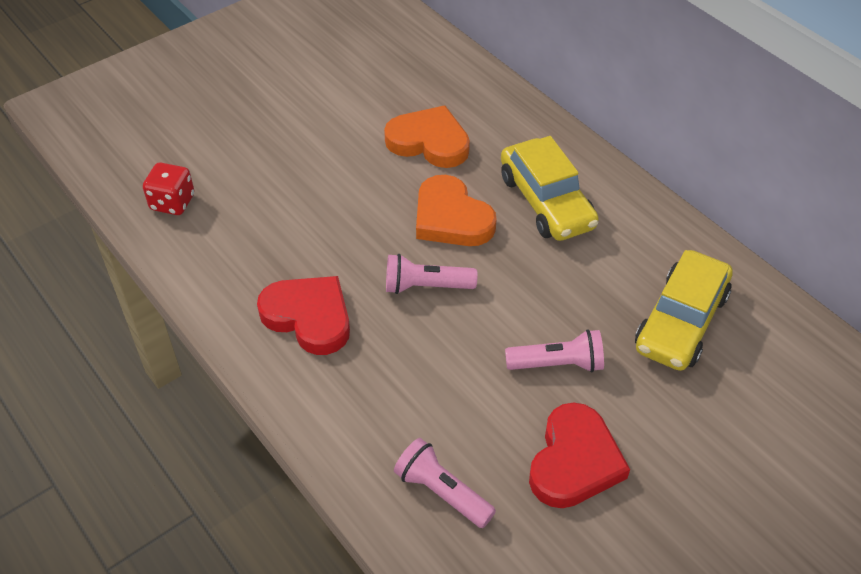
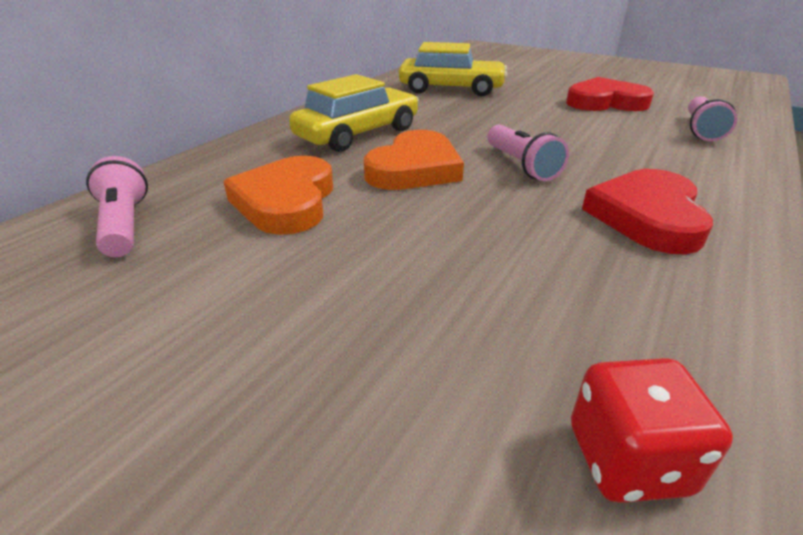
camera: 110 degrees left, 15 degrees down
pink flashlight [505,329,604,372] -> pink flashlight moved to [86,156,148,257]

